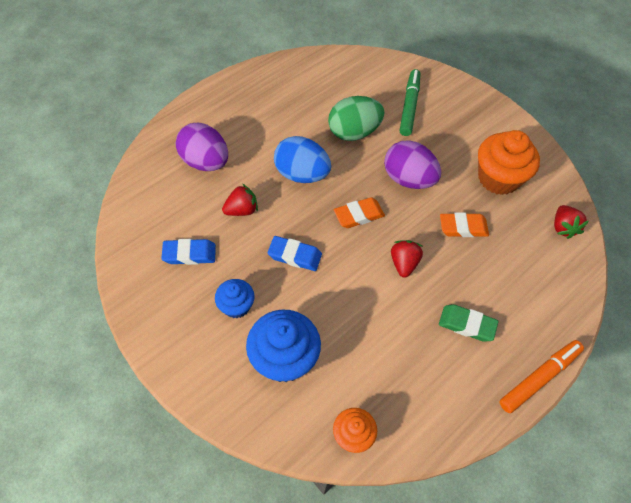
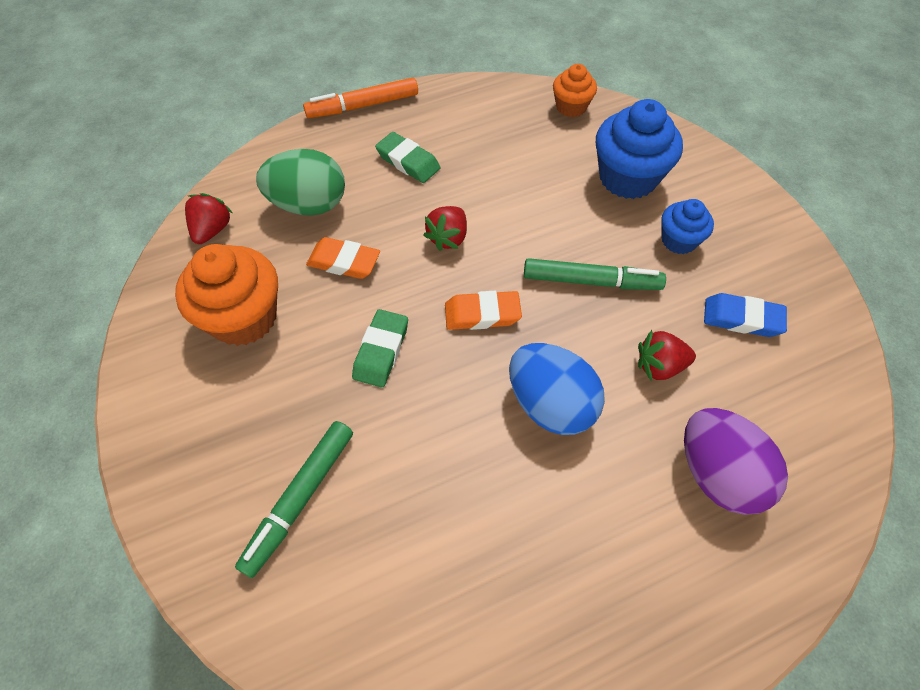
camera: 160 degrees left, 0 degrees up
blue eraser [268,236,322,271] -> green marker [524,258,666,290]
green egg [328,96,384,141] -> green egg moved to [256,149,345,216]
purple egg [384,140,441,189] -> green eraser [352,309,408,387]

